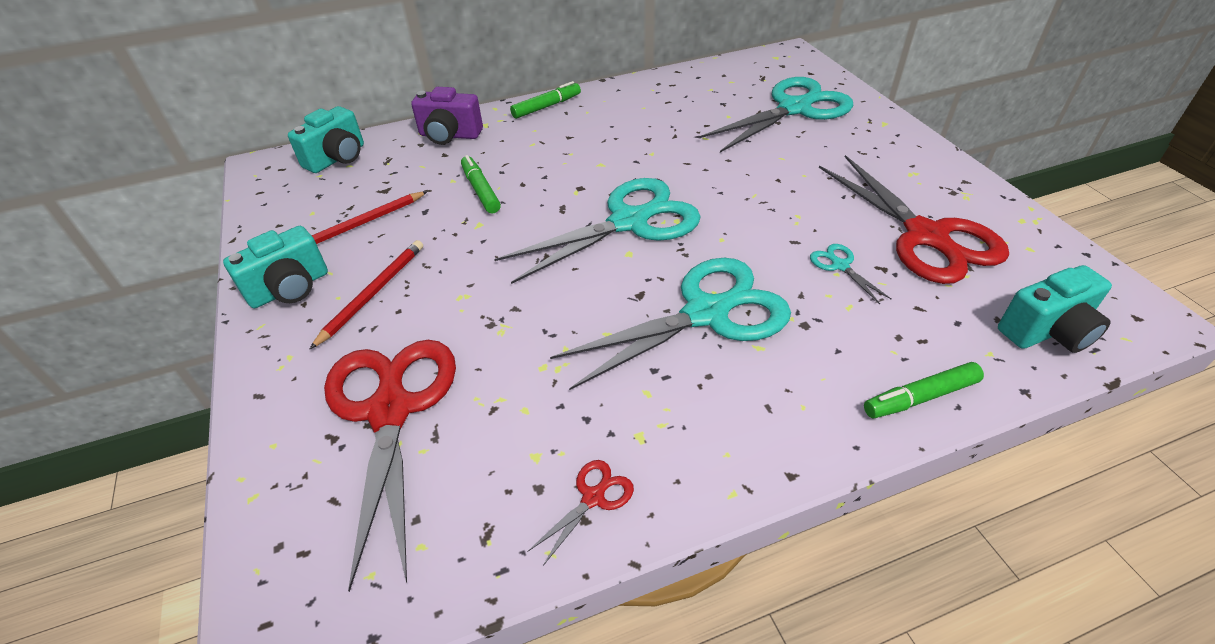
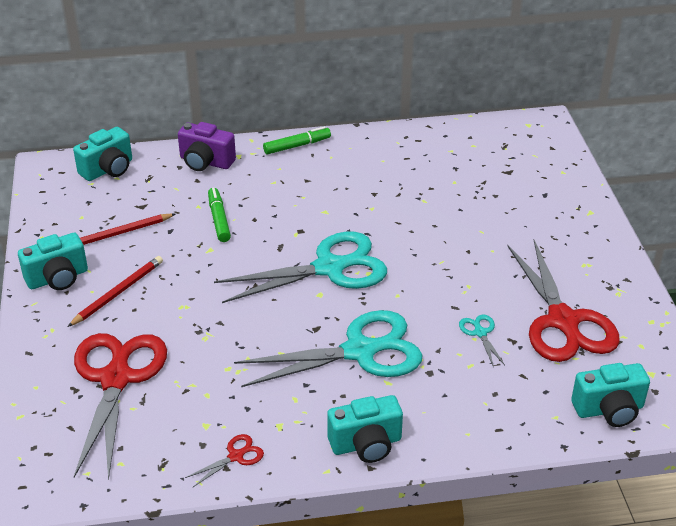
camera: 10 degrees right, 5 degrees down
turquoise scissors [699,77,854,152] -> none
green marker [864,362,984,418] -> none
none -> turquoise camera [327,395,403,463]

